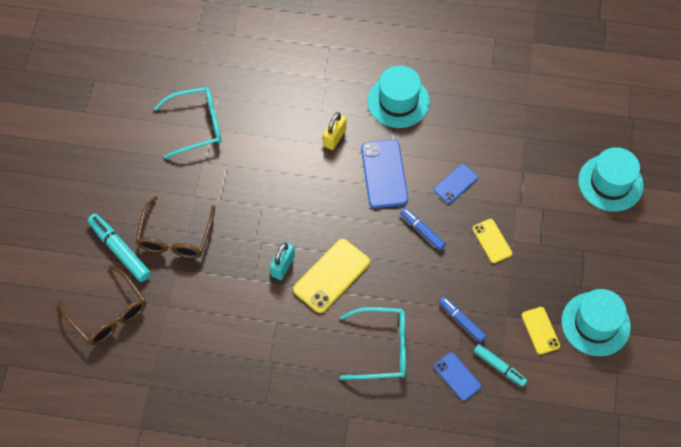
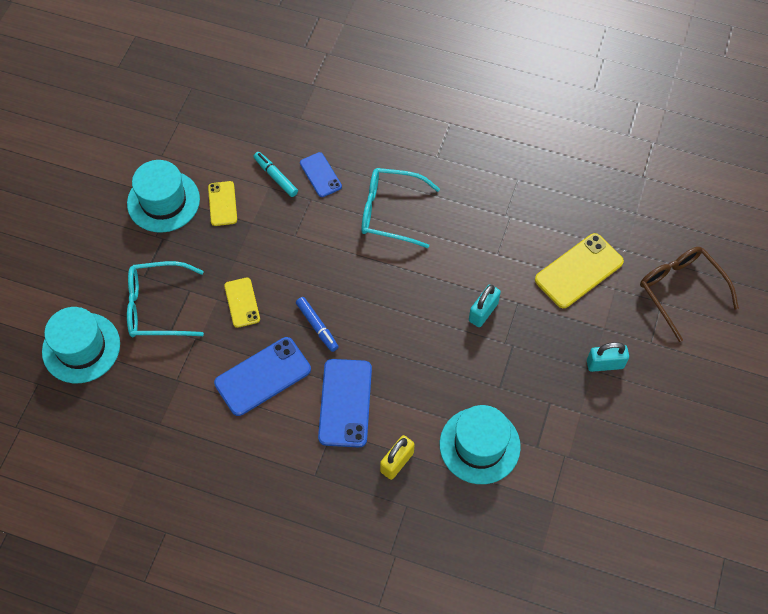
camera: 170 degrees left, 0 degrees up
turquoise marker [88,214,151,282] -> none
brown glasses [135,196,216,259] -> turquoise padlock [587,342,629,372]
turquoise glasses [154,87,222,159] -> turquoise glasses moved to [127,261,204,337]
yellow phone [293,239,370,313] -> yellow phone moved to [535,233,624,308]
turquoise hat [367,66,430,128] -> turquoise hat moved to [440,405,521,484]
blue phone [434,164,478,204] -> blue phone [214,337,311,416], size x1.69
blue marker [439,297,486,342] -> none

